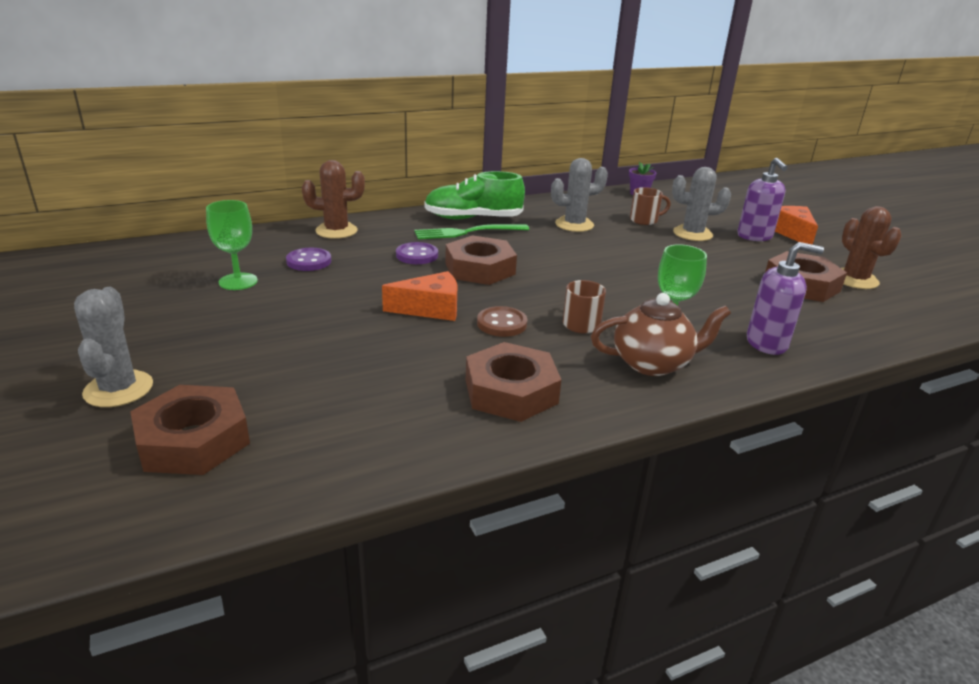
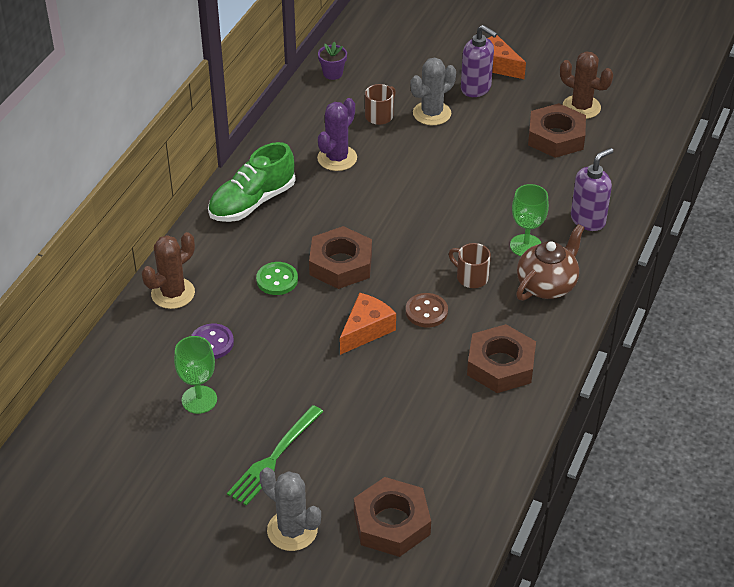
camera: 40 degrees left, 15 degrees up
purple button [396,242,438,264] -> green button [256,262,298,295]
green fork [415,224,529,239] -> green fork moved to [227,405,323,506]
grey cactus [551,158,608,232] -> purple cactus [317,98,357,171]

